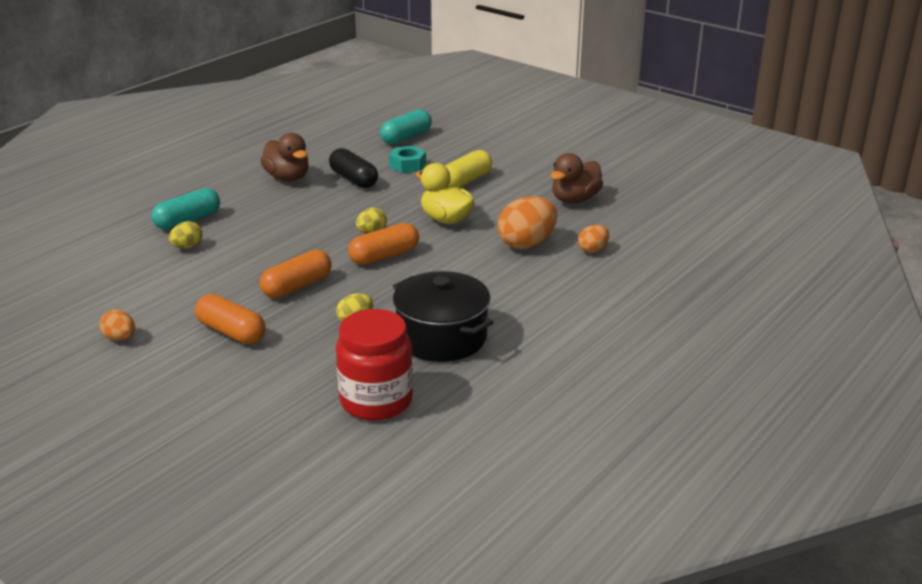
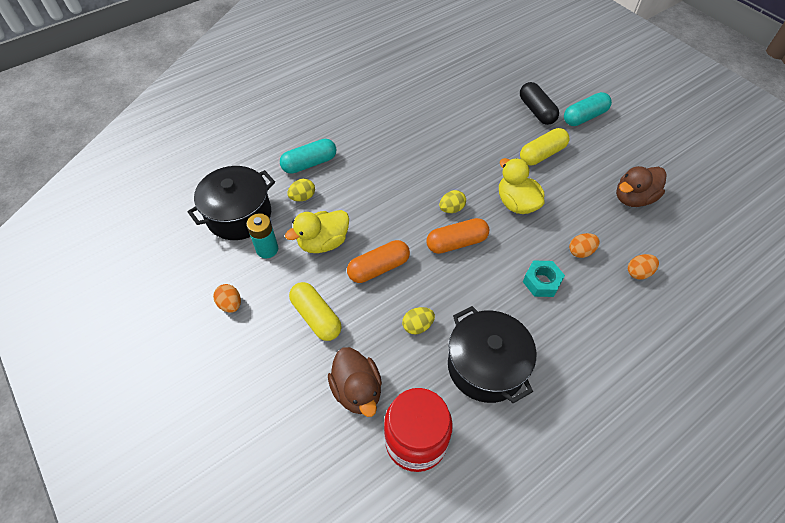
camera: 15 degrees right, 25 degrees up
orange capsule [195,294,266,344] -> yellow capsule [289,282,342,341]
brown duck [260,133,309,181] -> brown duck moved to [328,347,382,417]
black capsule [329,148,378,188] -> black capsule moved to [520,82,559,125]
turquoise capsule [380,109,432,144] -> turquoise capsule moved to [564,92,612,126]
turquoise nut [389,146,426,173] -> turquoise nut moved to [523,261,565,297]
orange egg [497,196,557,249] -> orange egg [569,233,600,258], size x0.53
none -> black pot [187,166,275,240]
none -> turquoise battery [246,213,278,258]
none -> yellow duck [285,210,349,253]

